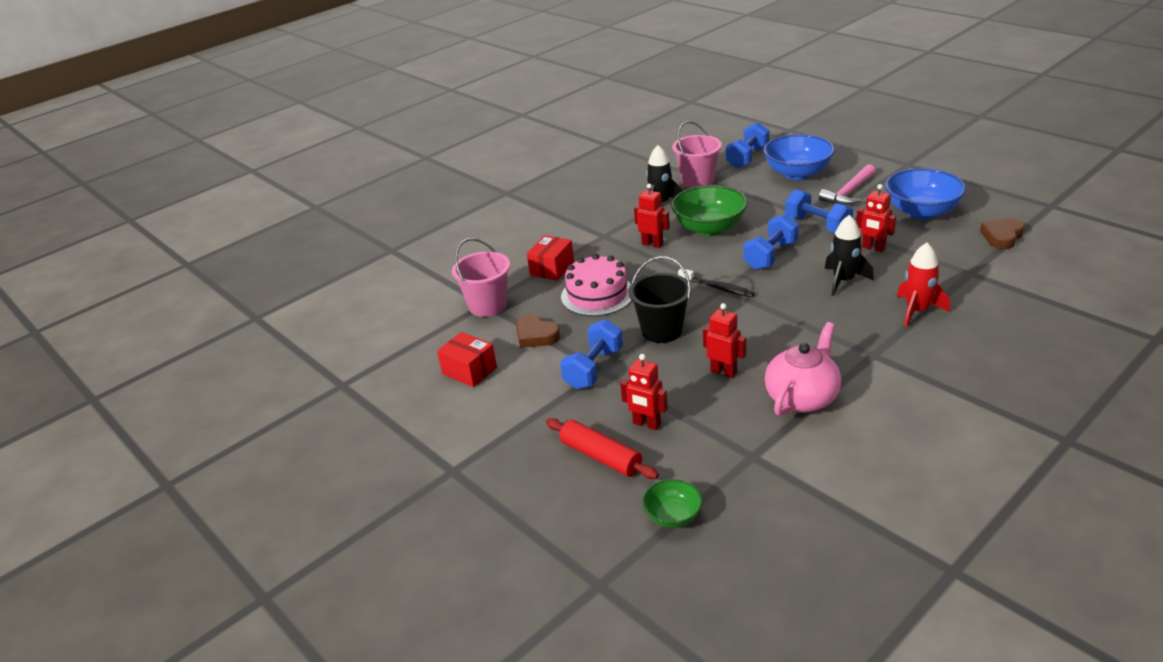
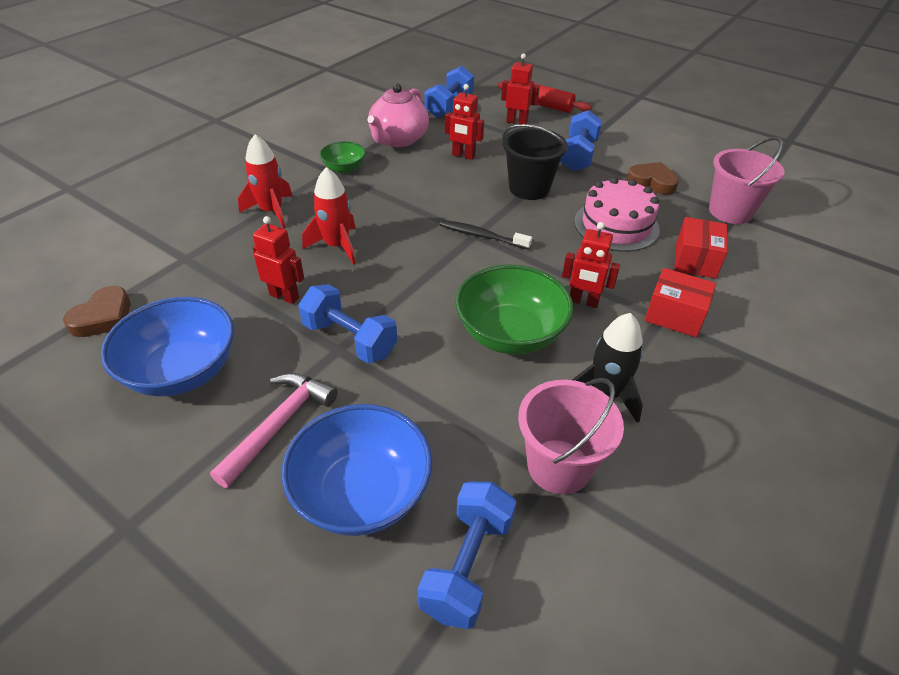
camera: 165 degrees right, 10 degrees up
red box [437,332,497,387] -> red box moved to [645,268,716,337]
green bowl [642,479,703,528] -> green bowl moved to [319,141,366,173]
blue dumbbell [743,214,799,270] -> blue dumbbell moved to [424,66,474,118]
black rocket [825,215,874,296] -> red rocket [302,167,356,265]

